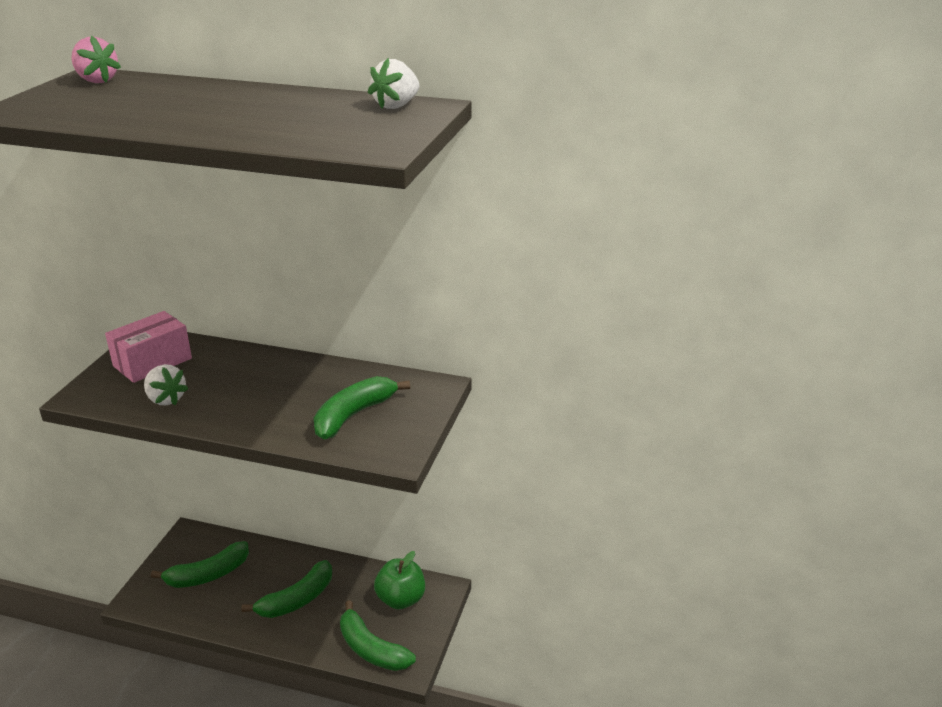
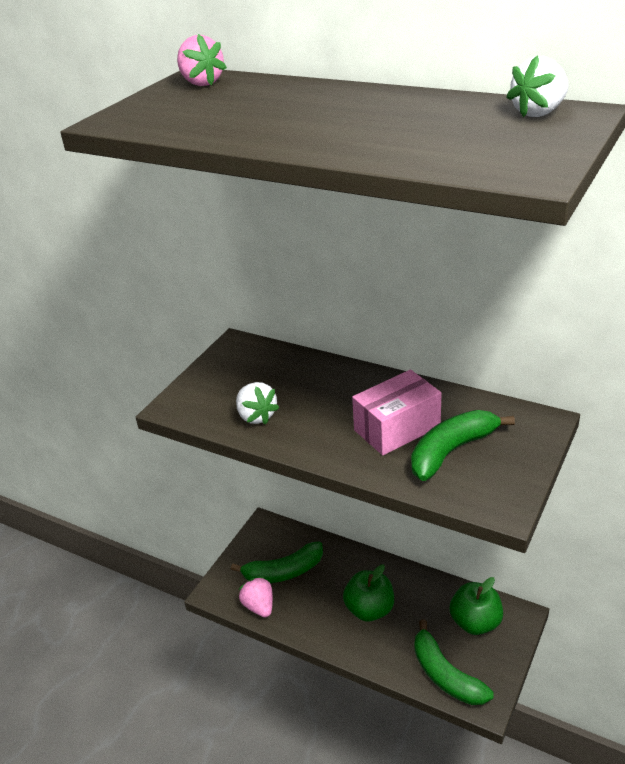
camera: 15 degrees right, 5 degrees up
pink box [105,311,192,383] -> pink box moved to [352,369,441,455]
green banana [241,560,332,618] -> green apple [343,565,394,622]
none -> pink strawberry [239,576,273,617]

